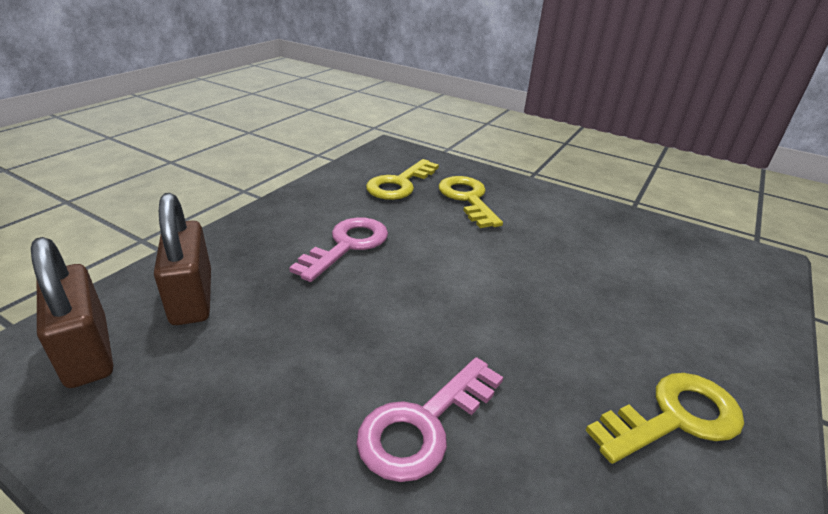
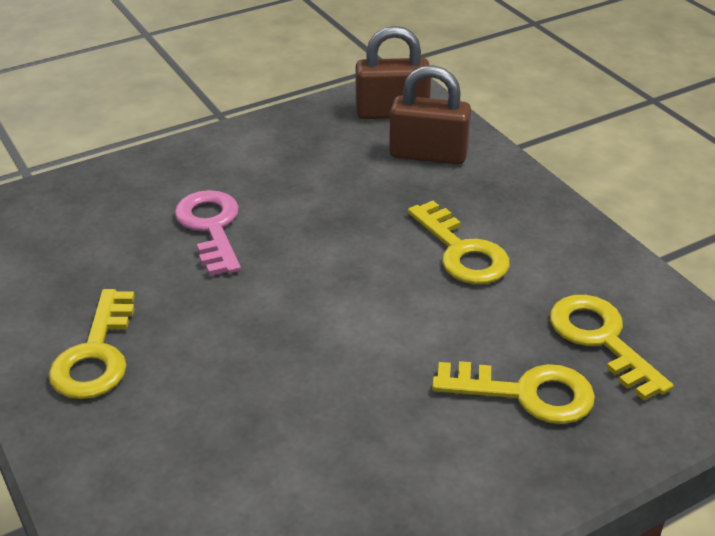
camera: 120 degrees right, 5 degrees up
pink key [289,217,388,282] -> yellow key [408,201,510,284]

